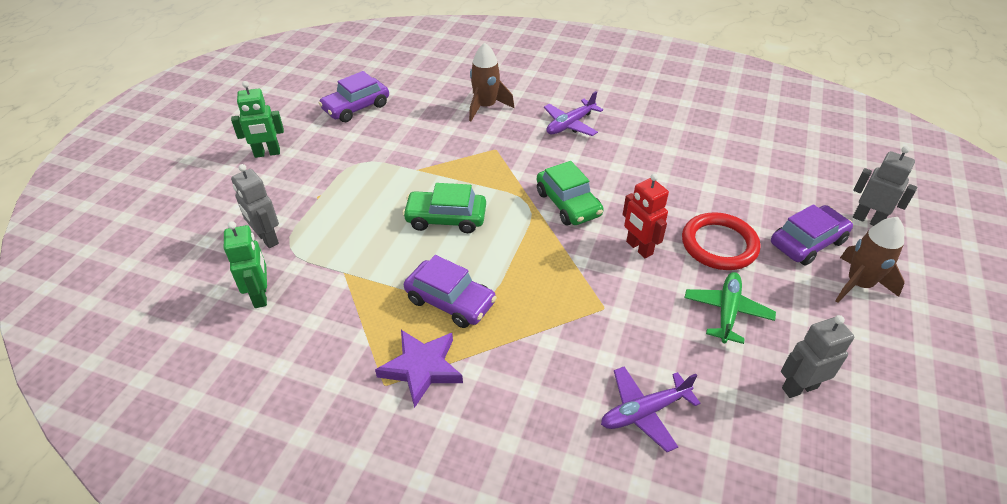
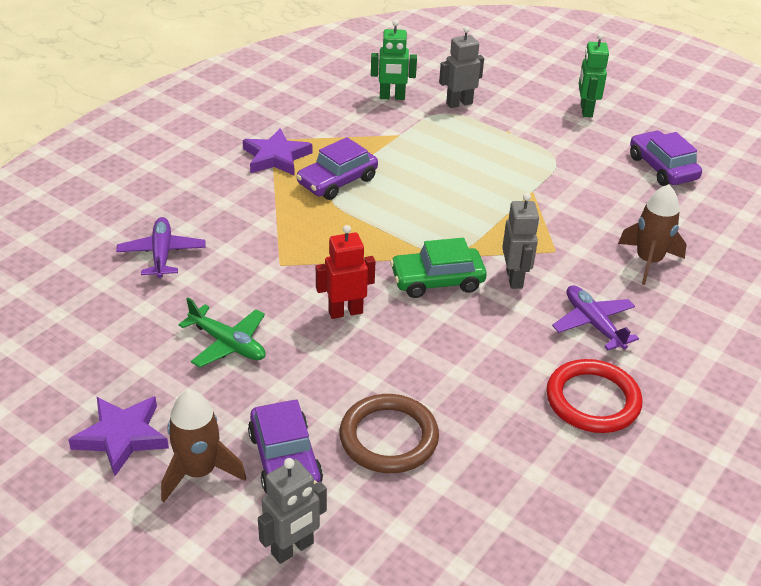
camera: 105 degrees right, 5 degrees down
green car [403,183,486,233] -> none
red ring [682,212,760,270] -> red ring moved to [546,359,642,433]
grey robot [781,315,854,398] -> grey robot moved to [502,193,540,289]
none -> purple star [68,396,169,476]
none -> brown ring [340,394,439,473]

